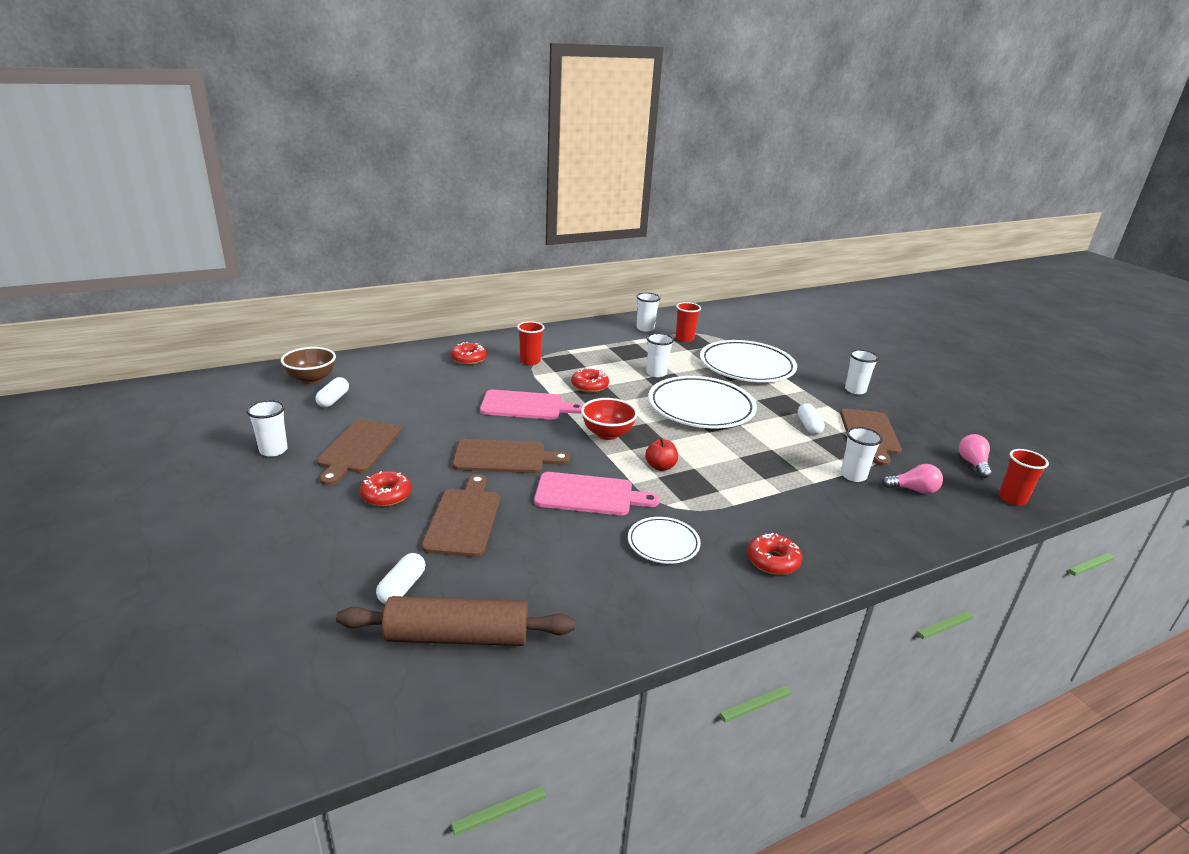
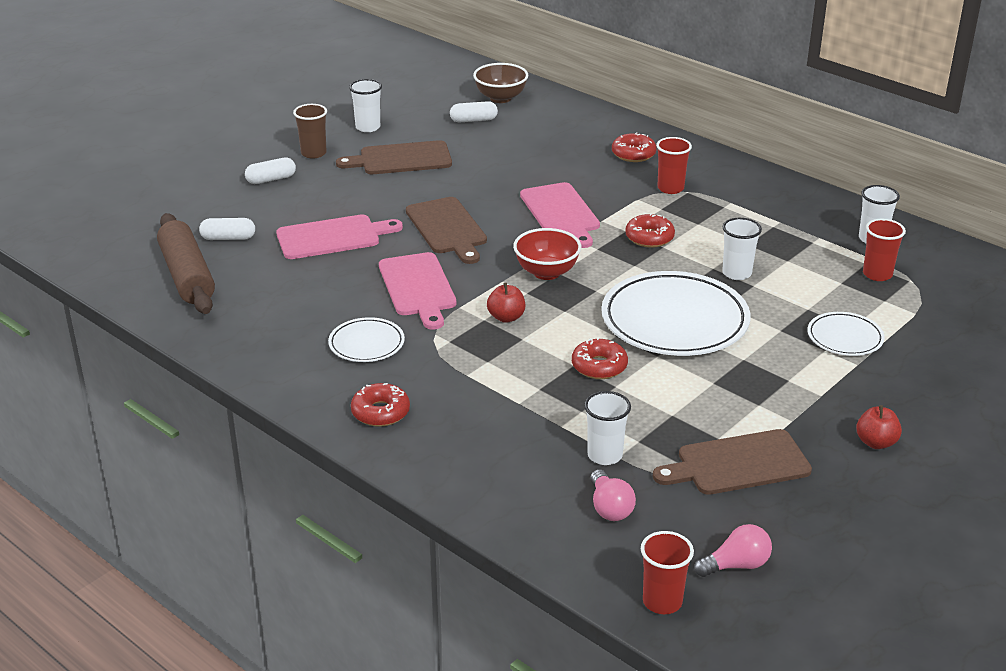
camera: 70 degrees right, 5 degrees up
red donut [360,471,411,507] -> red donut moved to [572,337,628,379]
brown cutting board [421,474,500,557] -> pink cutting board [276,214,403,259]
white plate [700,340,797,382] -> white plate [807,312,885,356], size x0.50
white capsule [797,403,825,435] -> white capsule moved to [245,157,296,184]
white cup [845,350,879,394] -> red apple [856,405,902,449]
none -> brown cup [293,104,327,159]

